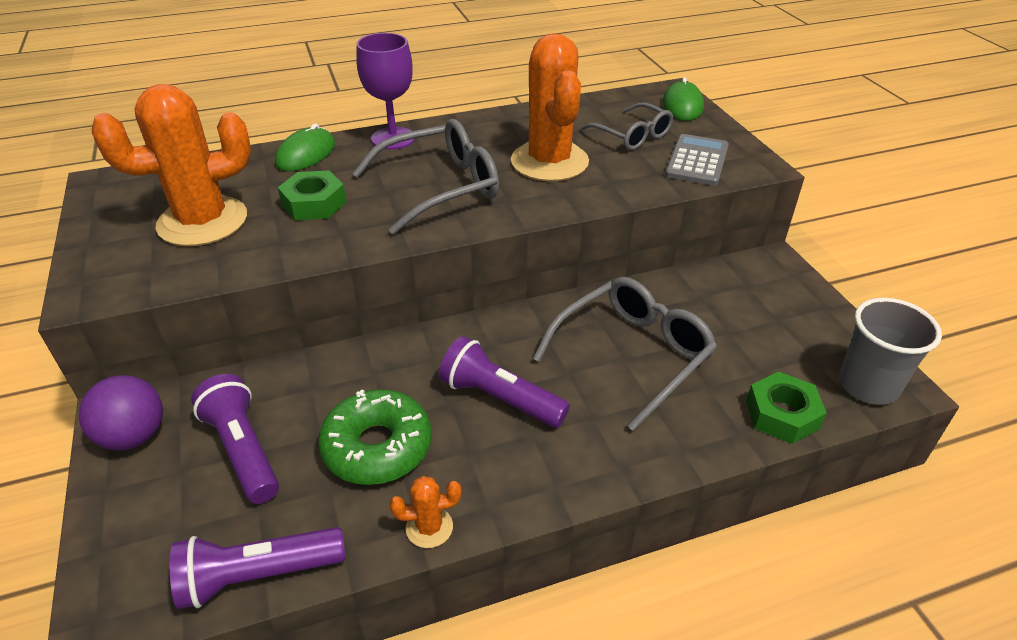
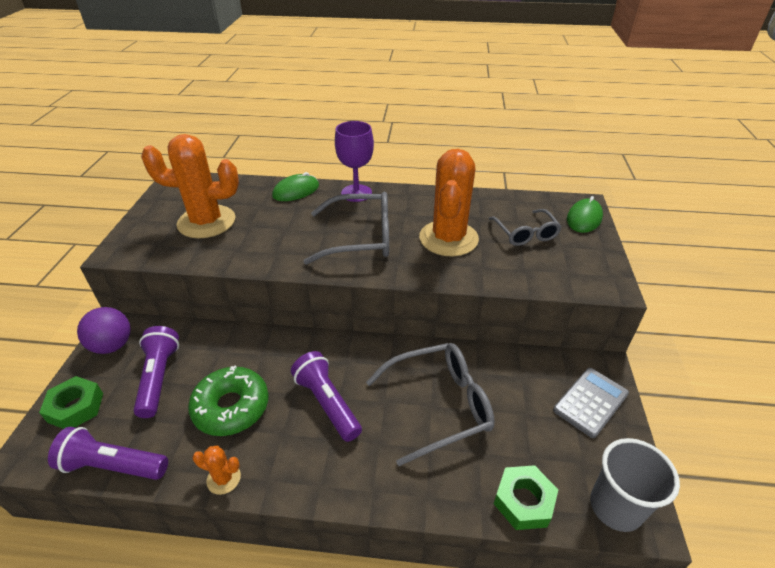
camera: 25 degrees right, 0 degrees up
green nut [278,170,347,220] -> green nut moved to [39,376,103,429]
grey calculator [665,134,729,186] -> grey calculator moved to [553,368,629,438]

